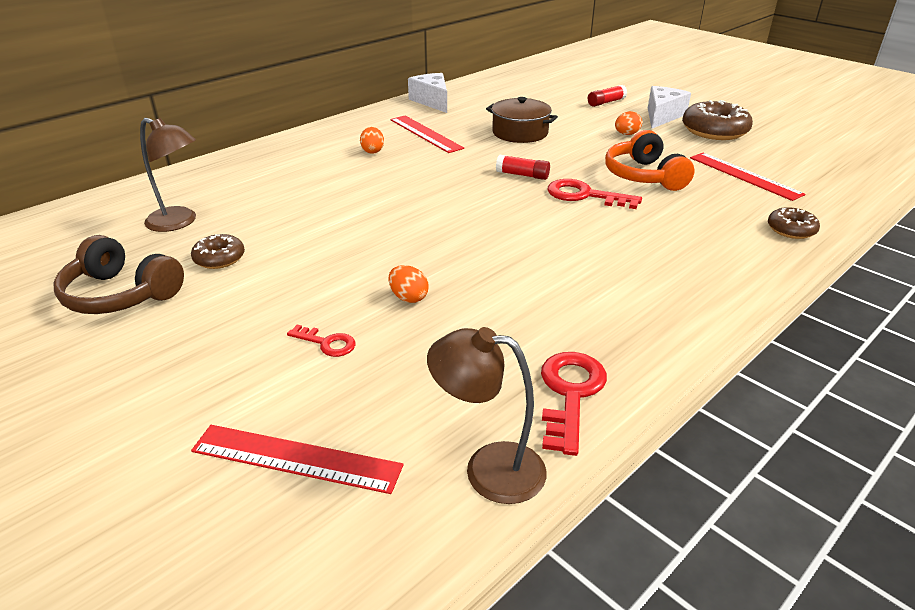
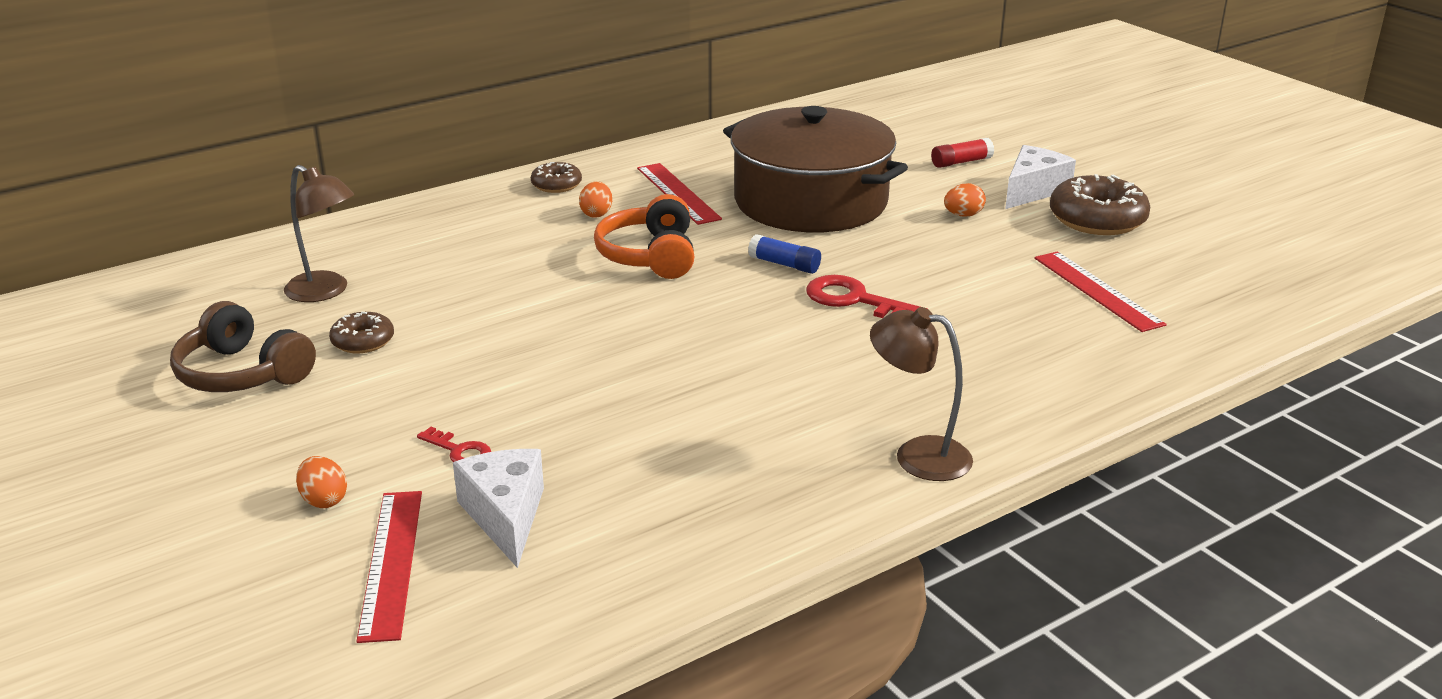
camera: 10 degrees right, 5 degrees down
red ruler [191,425,403,494] -> red ruler turned 60 degrees clockwise [356,491,422,643]
orange egg [389,265,429,303] -> orange egg moved to [296,456,347,508]
white cheese [408,73,447,113] -> white cheese moved to [453,449,544,568]
brown lamp [427,327,547,504] -> brown lamp moved to [870,307,973,481]
brown pot [486,97,558,143] -> brown pot [723,106,908,232], size x1.93
red glue stick [496,155,550,180] -> blue glue stick [748,234,821,274]
red key [541,352,607,456] -> none
orange headphones [605,130,695,191] -> orange headphones moved to [594,194,694,279]
brown donut [768,207,820,239] -> brown donut moved to [531,162,582,193]

